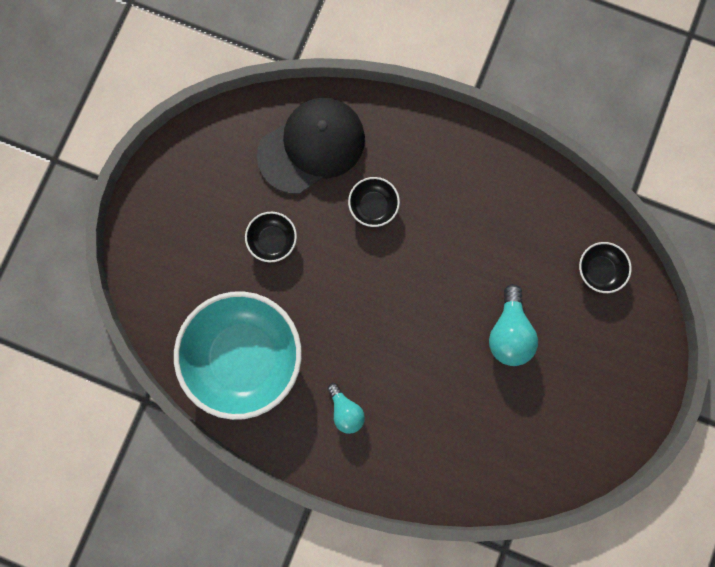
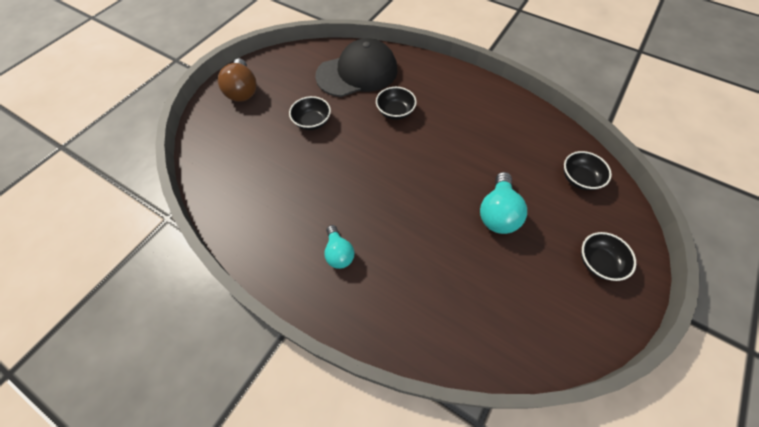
camera: 10 degrees right, 20 degrees down
turquoise bowl [174,291,302,420] -> none
none -> brown light bulb [218,58,257,102]
none -> black bowl [581,232,636,281]

